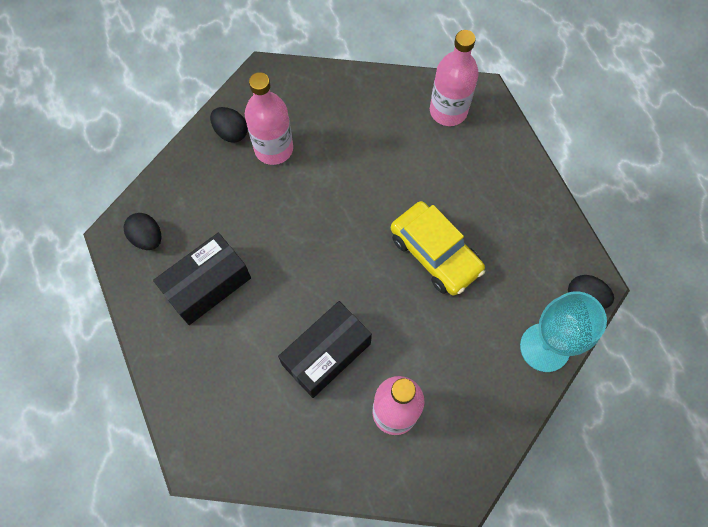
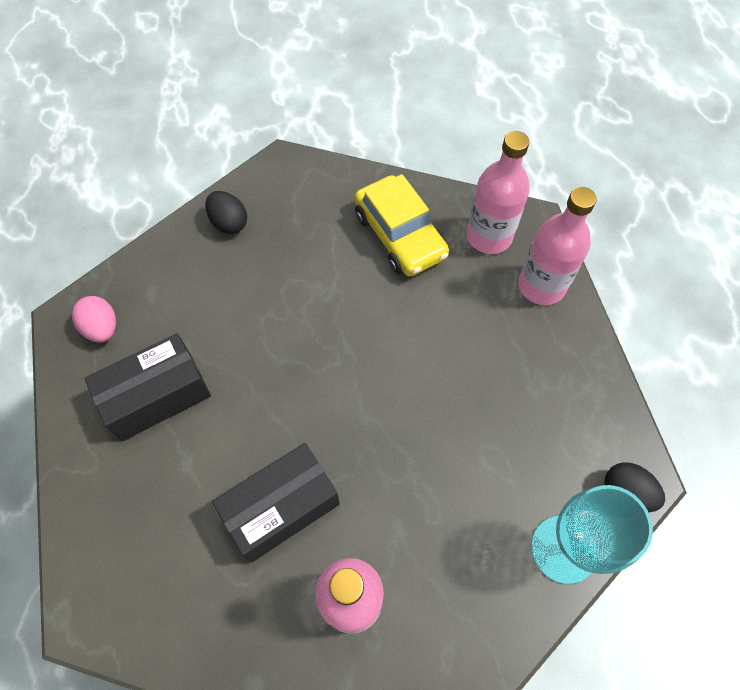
camera: 10 degrees right, 5 degrees down
black egg [123,213,161,250] -> pink egg [72,296,116,342]
pink bottle [245,72,293,165] -> pink bottle moved to [519,187,597,305]
yellow car [391,201,485,295] -> yellow car moved to [354,174,449,276]

